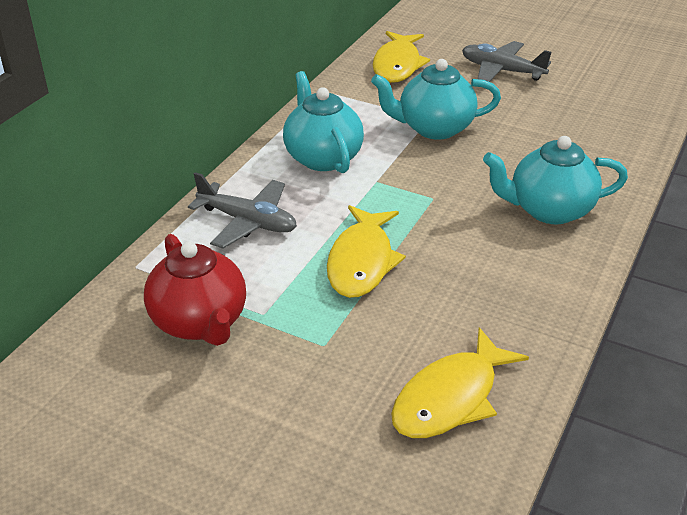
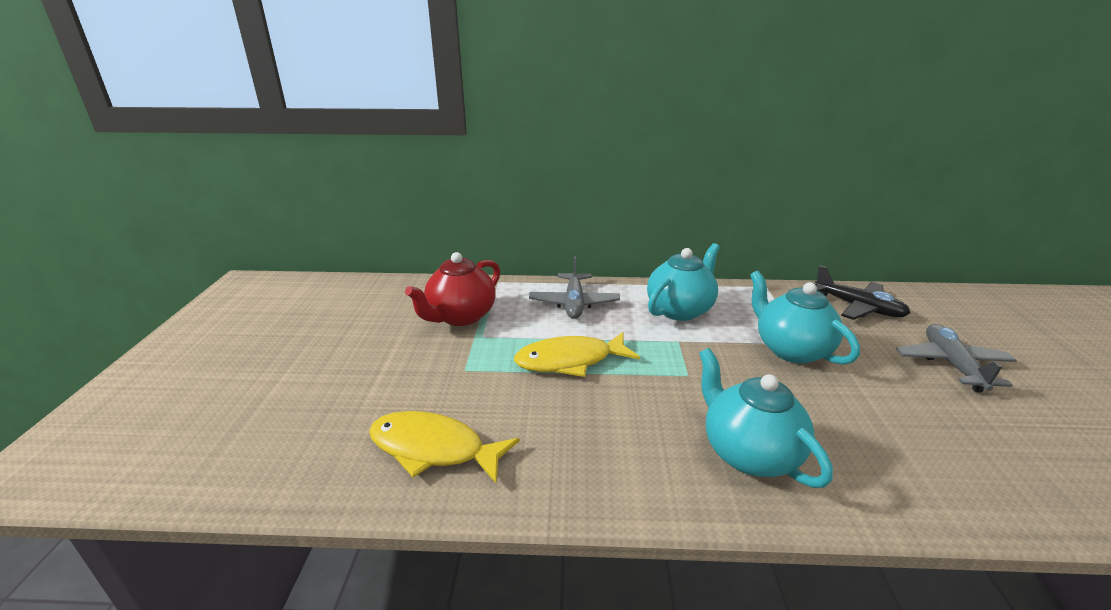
camera: 65 degrees right, 10 degrees down
yellow fish [373,31,430,83] -> black plane [814,266,910,320]

